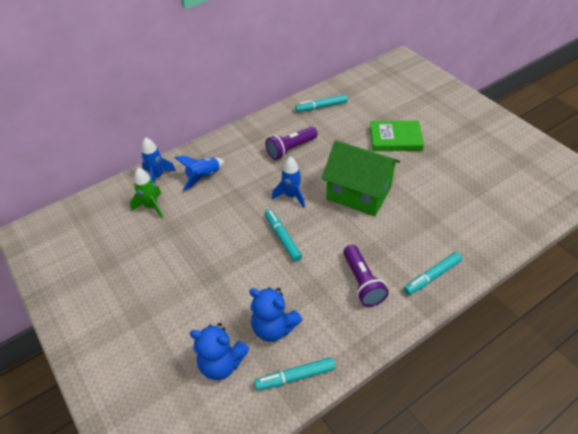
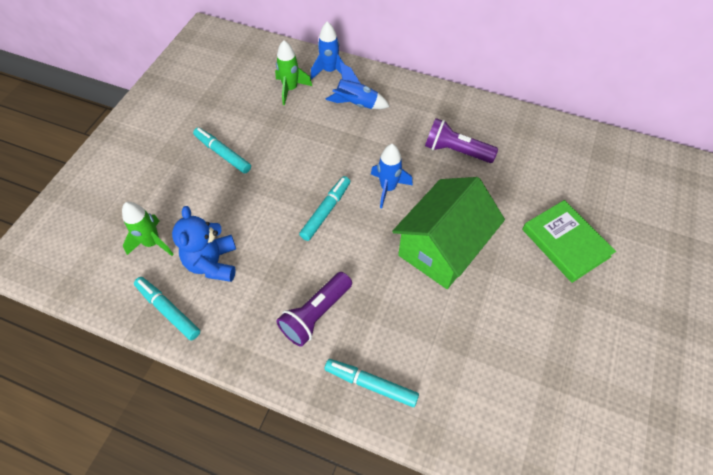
camera: 55 degrees right, 10 degrees up
blue teddy bear [190,323,249,380] -> green rocket [122,202,174,256]
turquoise marker [295,94,348,112] -> turquoise marker moved to [193,127,251,173]
green house [322,140,400,216] -> green house turned 45 degrees clockwise [392,177,505,289]

